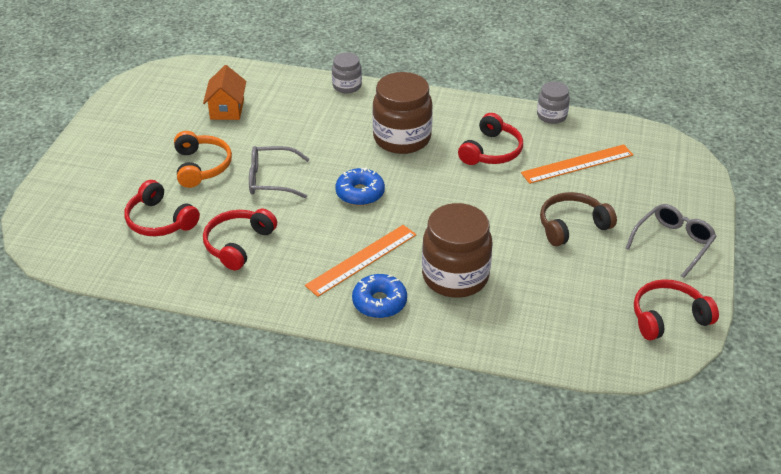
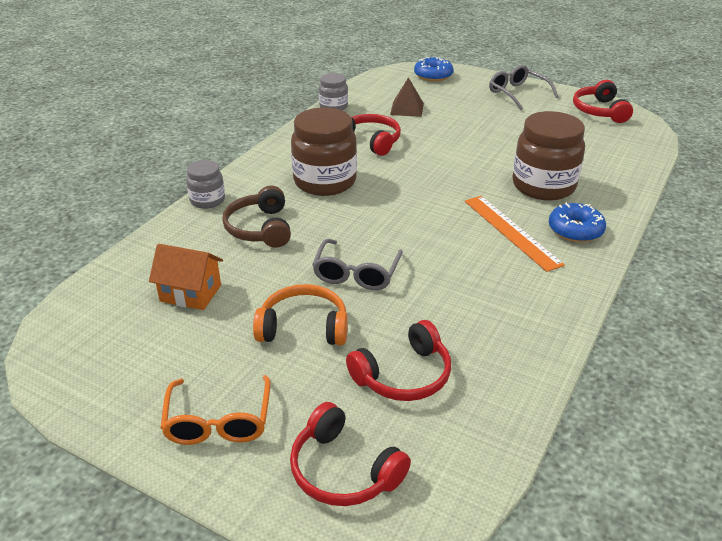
camera: 75 degrees left, 5 degrees down
red headphones [203,209,277,270] -> red headphones moved to [290,402,411,506]
blue donut [335,168,385,206] -> blue donut moved to [414,57,454,81]
orange ruler [521,144,633,184] -> brown pyramid [390,77,424,117]
brown headphones [540,192,617,246] -> brown headphones moved to [222,186,291,248]
none -> orange glasses [160,375,271,445]

